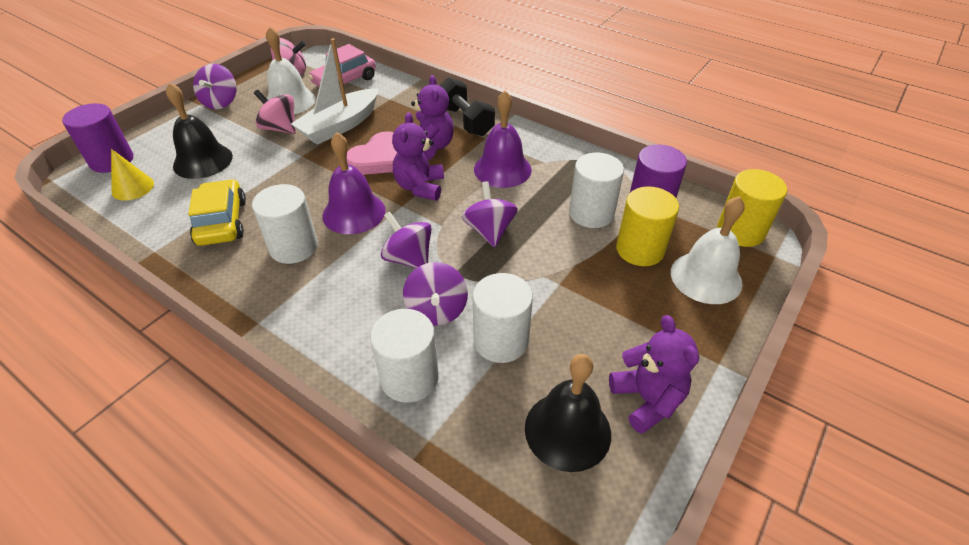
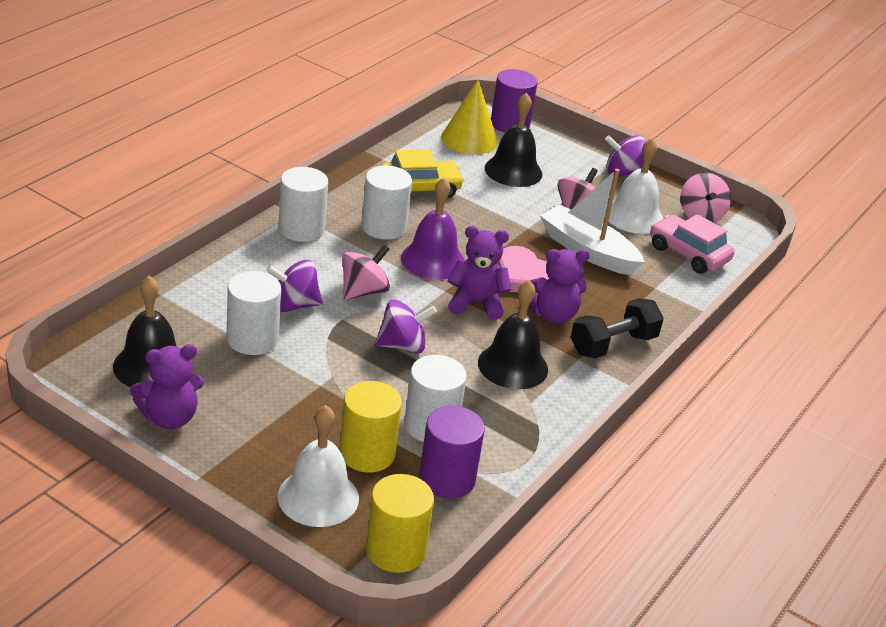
camera: 85 degrees right, 10 degrees down
yellow cone [111,149,154,201] -> yellow cone [441,79,498,154], size x1.53
white cylinder [370,309,439,403] -> white cylinder moved to [279,167,328,242]
purple spinning top [381,212,432,268] -> pink spinning top [342,245,390,300]
purple bell [474,91,532,188] -> black bell [478,280,548,389]

